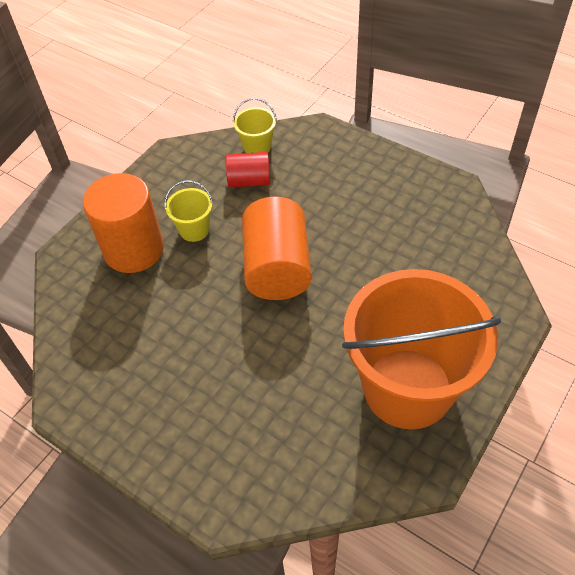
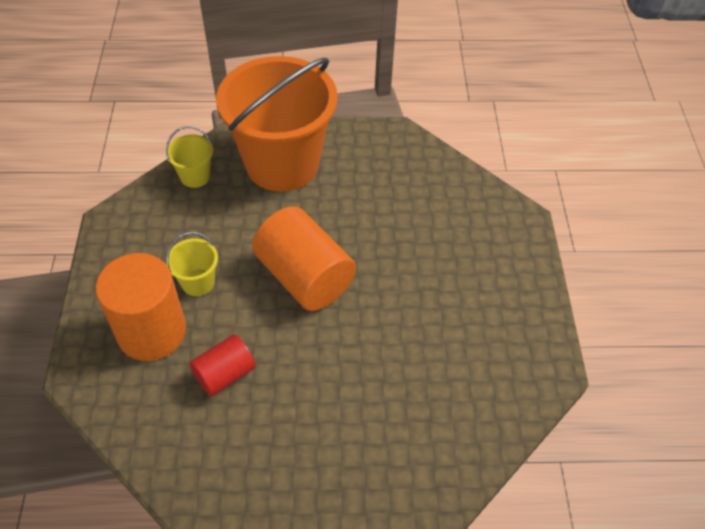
camera: 40 degrees left, 0 degrees up
red cylinder [226,152,270,188] -> red cylinder moved to [189,334,256,397]
orange bucket [342,269,501,429] -> orange bucket moved to [216,56,338,192]

